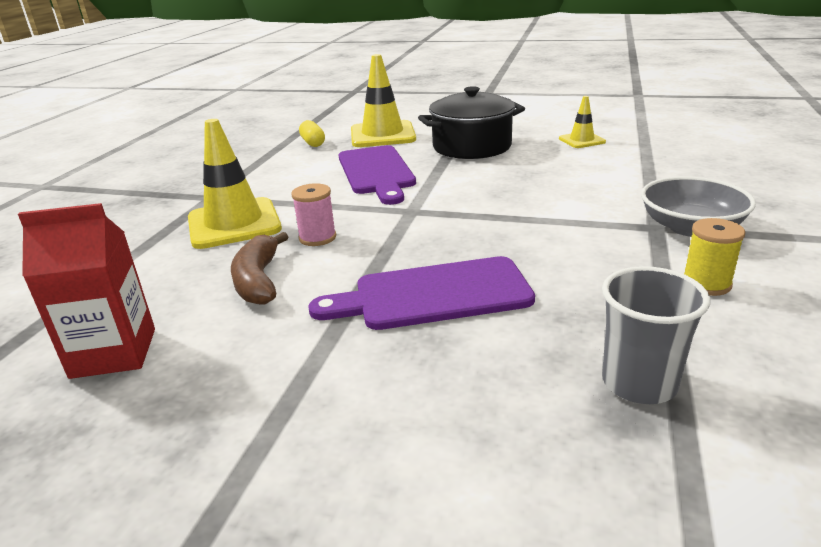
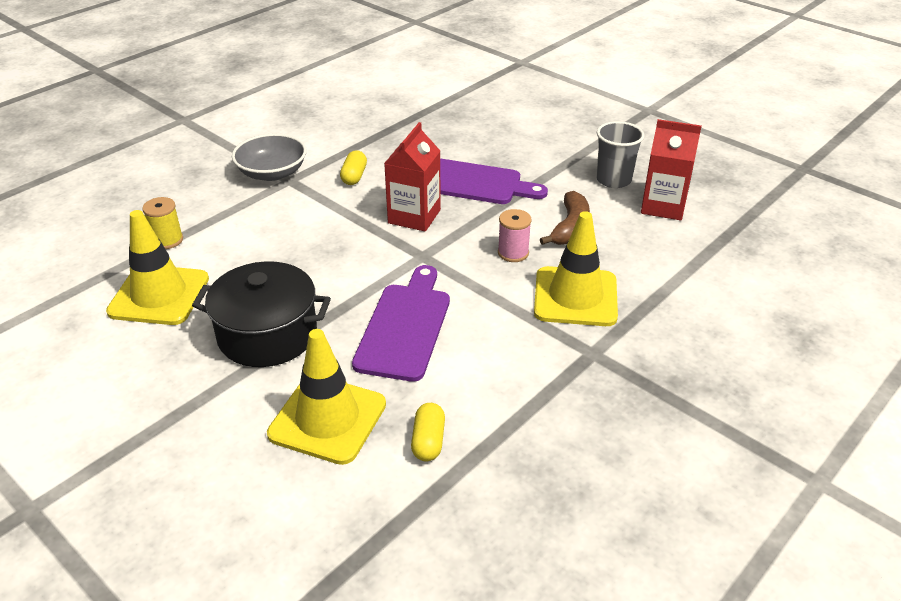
camera: 155 degrees left, 10 degrees up
yellow traffic cone [559,96,606,148] -> yellow traffic cone [106,210,209,325], size x1.89
grey cup [602,266,710,404] -> grey cup moved to [596,121,644,188]
yellow spool [684,218,745,296] -> yellow spool moved to [142,197,183,249]
none -> yellow capsule [340,150,367,185]
none -> red carton [384,122,441,231]

